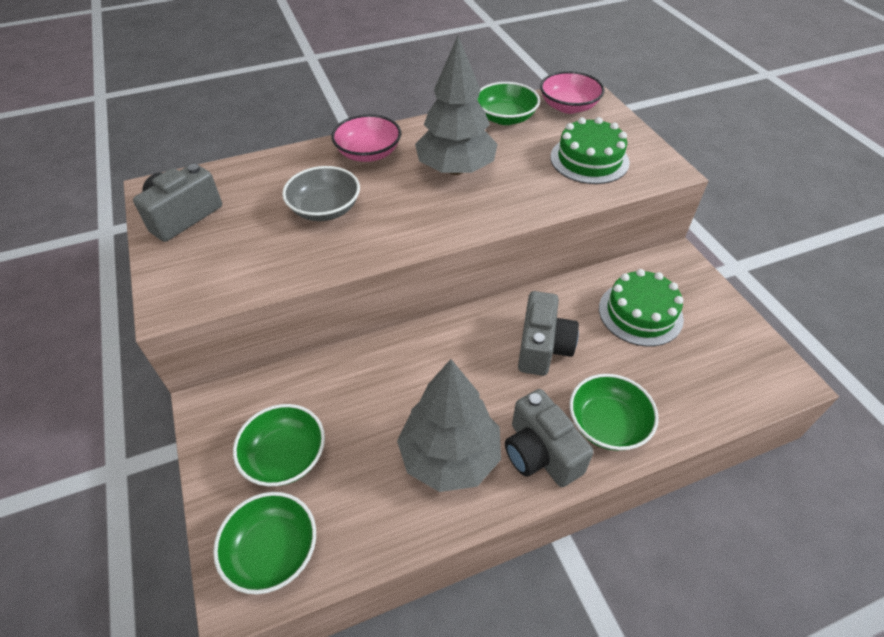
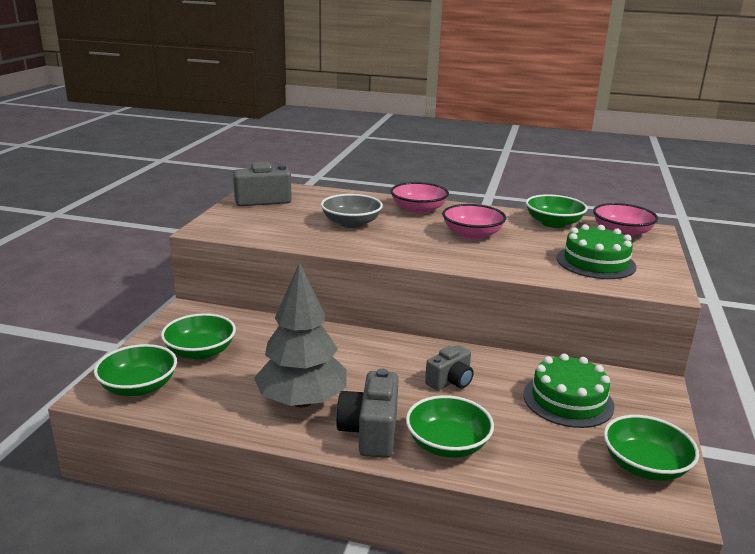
camera: 35 degrees right, 25 degrees down
grey tree [415,36,498,175] -> pink bowl [442,204,506,239]
grey camera [518,291,579,376] -> grey camera [425,345,474,391], size x0.66
none -> green bowl [603,415,699,481]

